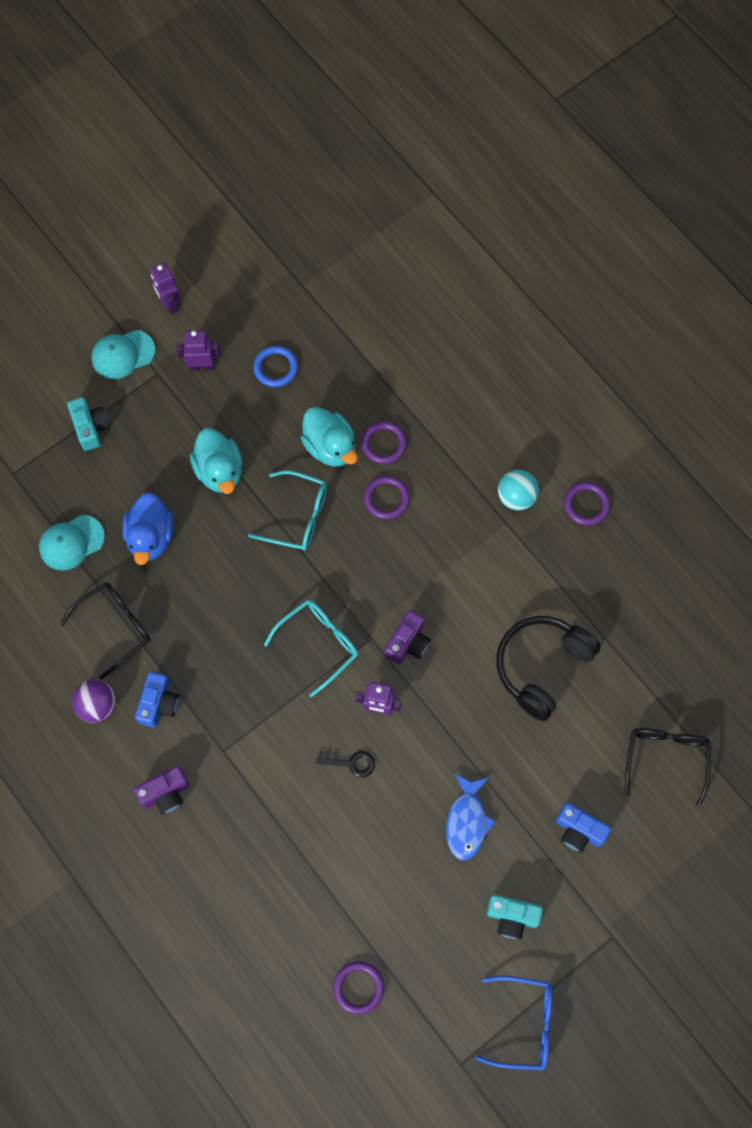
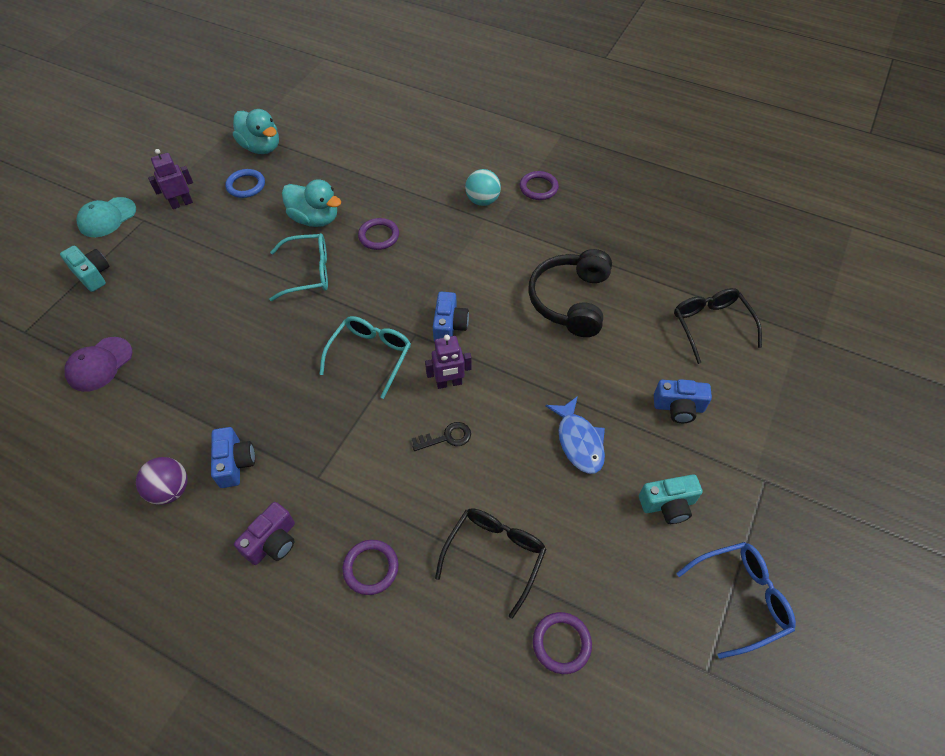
camera: 25 degrees left, 15 degrees down
turquoise cap [39,515,105,571] -> purple cap [65,337,132,392]
black glasses [60,582,151,680] -> black glasses moved to [435,508,546,619]
blue duck [122,492,174,565] -> none
purple robot [150,263,181,314] -> none
turquoise duck [190,428,243,494] -> turquoise duck moved to [233,109,279,154]
purple ring [361,421,407,464] -> purple ring moved to [342,540,399,595]
purple camera [385,610,431,664] -> blue camera [433,292,469,342]

